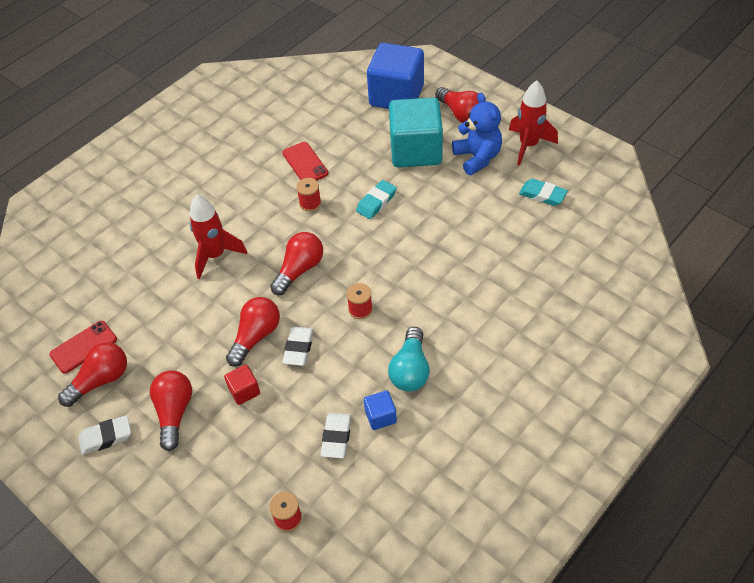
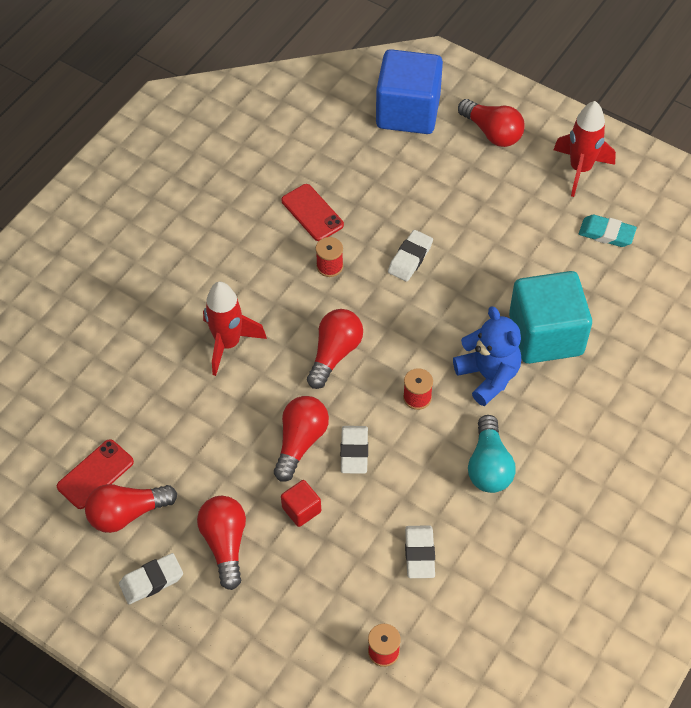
camera: 10 degrees left, 5 degrees up
red light bulb [58,342,127,407] -> red light bulb turned 150 degrees counterclockwise [85,484,177,533]
turquoise eraser [356,180,397,219] -> white eraser [388,230,433,282]
blue cube [364,390,397,430] -> none
turquoise cube [389,97,443,167] -> turquoise cube moved to [509,271,592,364]
blue teddy bear [452,93,502,175] -> blue teddy bear moved to [453,307,521,406]

